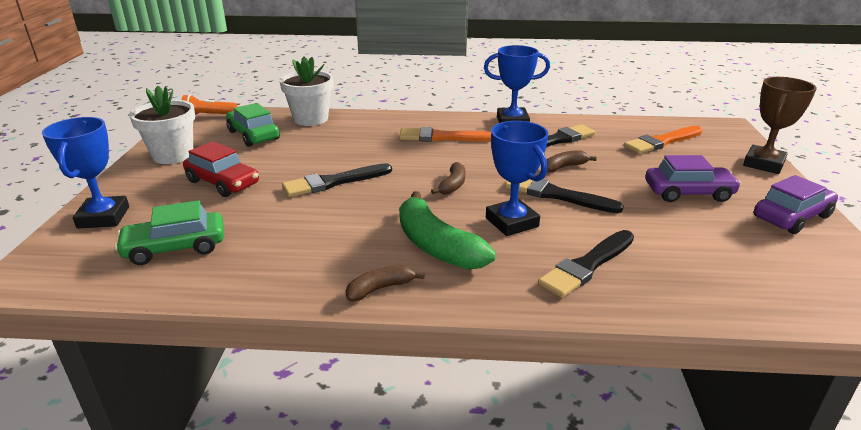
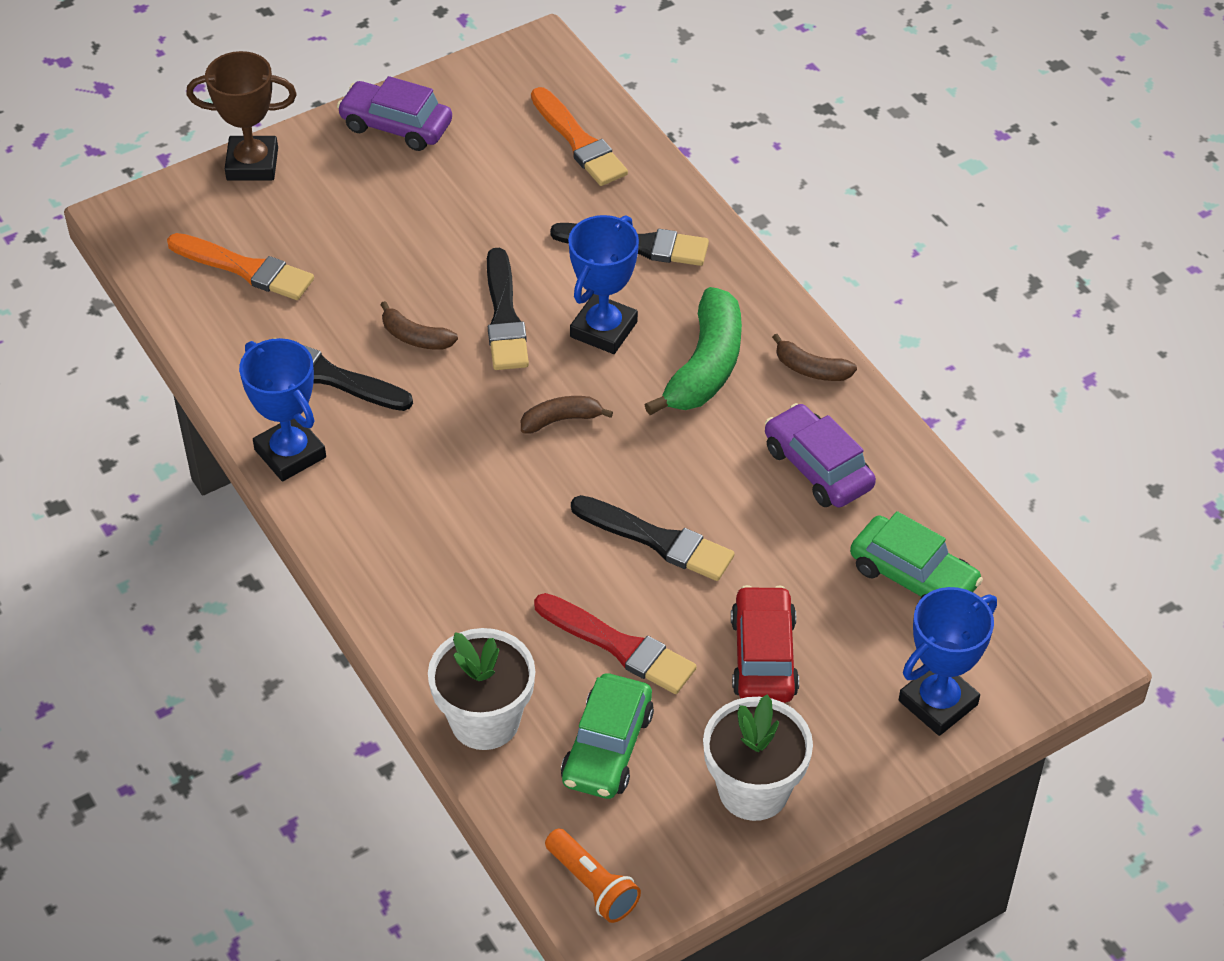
camera: 125 degrees left, 20 degrees up
orange brush [399,127,491,142] -> orange brush moved to [531,87,628,186]
purple car [645,155,741,202] -> purple car moved to [765,403,876,508]
none -> red brush [534,593,696,694]

